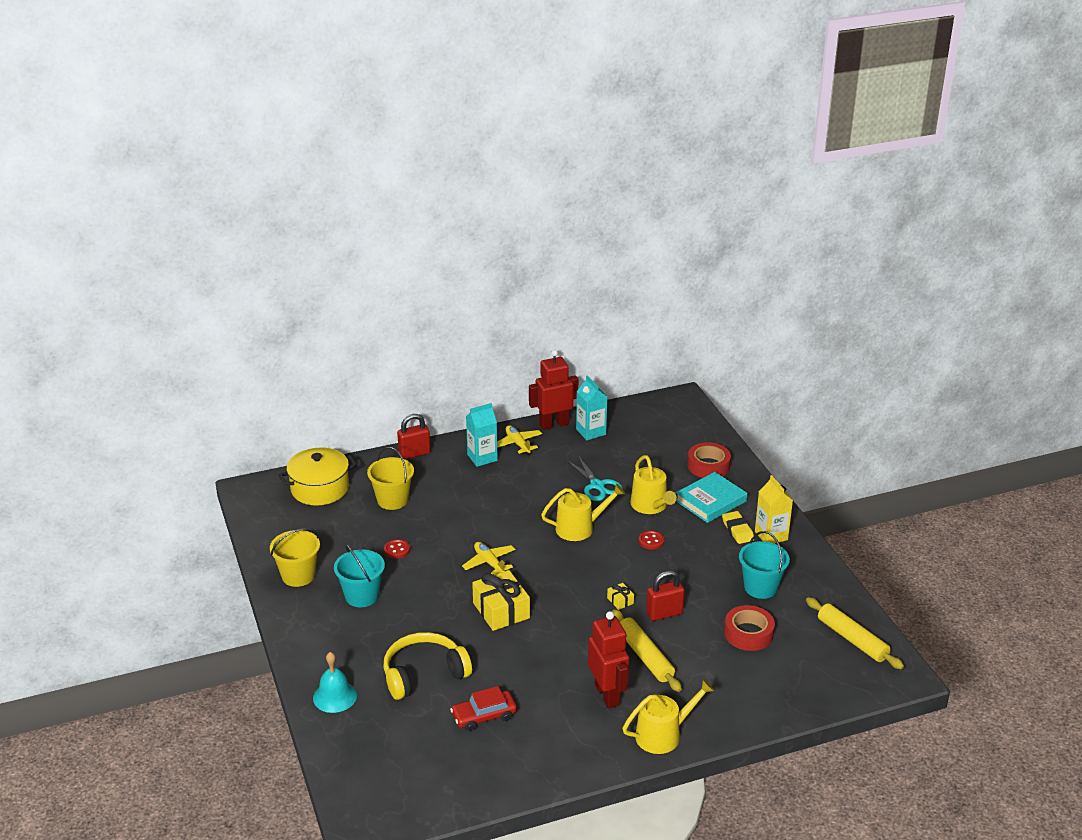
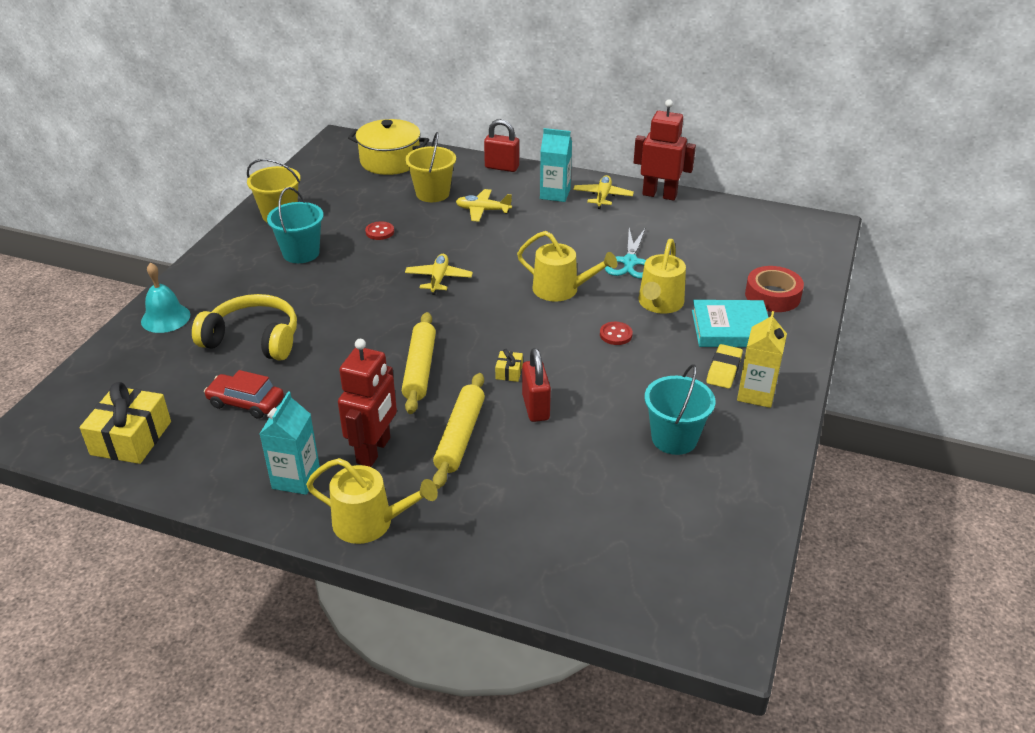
camera: 40 degrees right, 5 degrees up
yellow gift [472,570,530,631] -> yellow gift moved to [80,382,171,464]
turquoise carton [576,375,607,440] -> turquoise carton moved to [260,392,320,495]
red padlock [646,570,685,621] -> red padlock turned 60 degrees clockwise [522,348,551,422]
red tape [724,605,775,651] -> none
yellow rolling pin [806,597,904,669] -> yellow rolling pin moved to [402,312,436,414]
none -> yellow plane [456,189,512,222]

